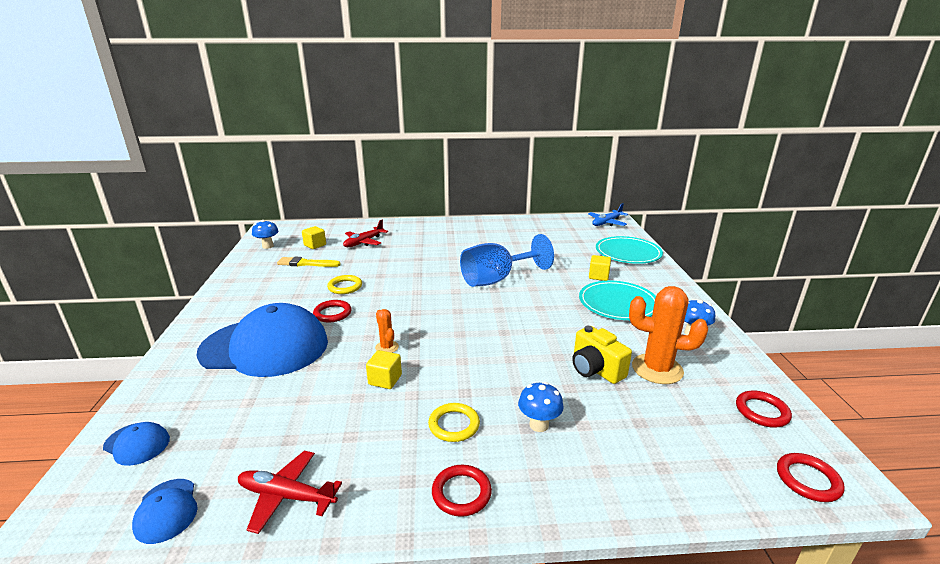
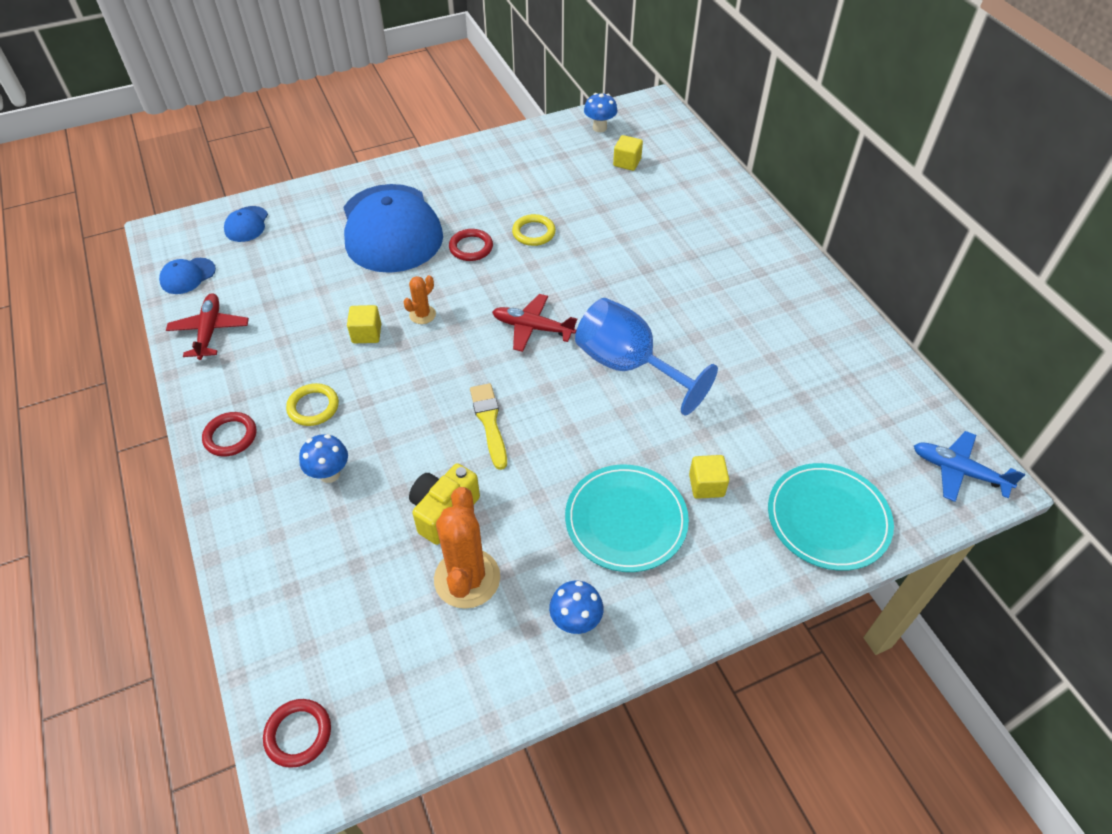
camera: 70 degrees right, 25 degrees up
yellow brush [277,257,341,267] -> yellow brush moved to [470,383,507,470]
red plane [343,219,388,247] -> red plane moved to [492,294,577,352]
red ring [736,391,792,427] -> none

